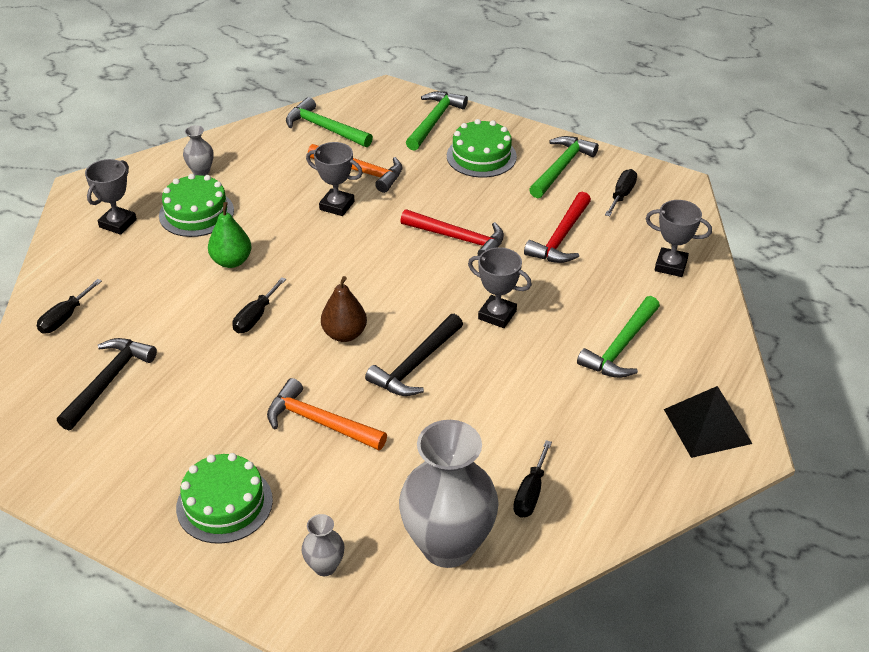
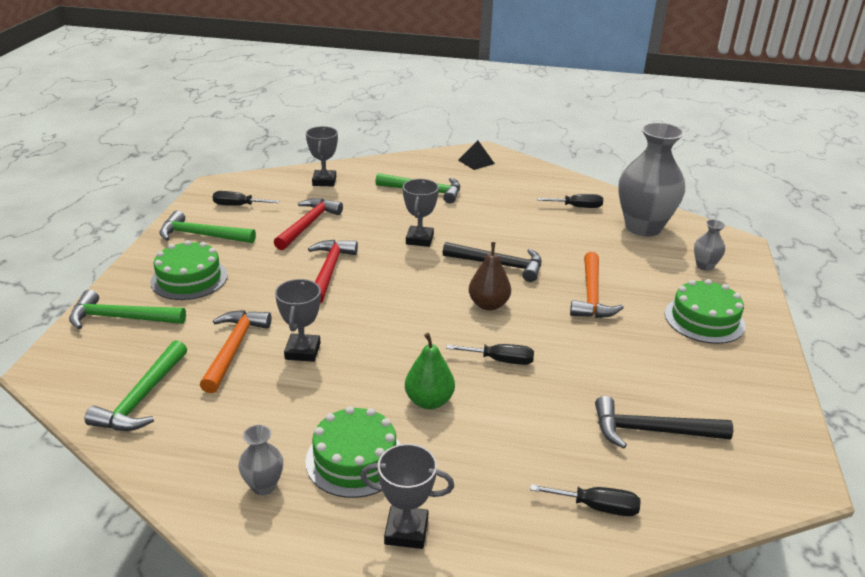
camera: 110 degrees left, 10 degrees down
red hammer [524,192,591,263] -> red hammer turned 75 degrees counterclockwise [274,198,343,250]
black pyramid [664,386,753,458] -> black pyramid [458,140,495,170], size x0.64

